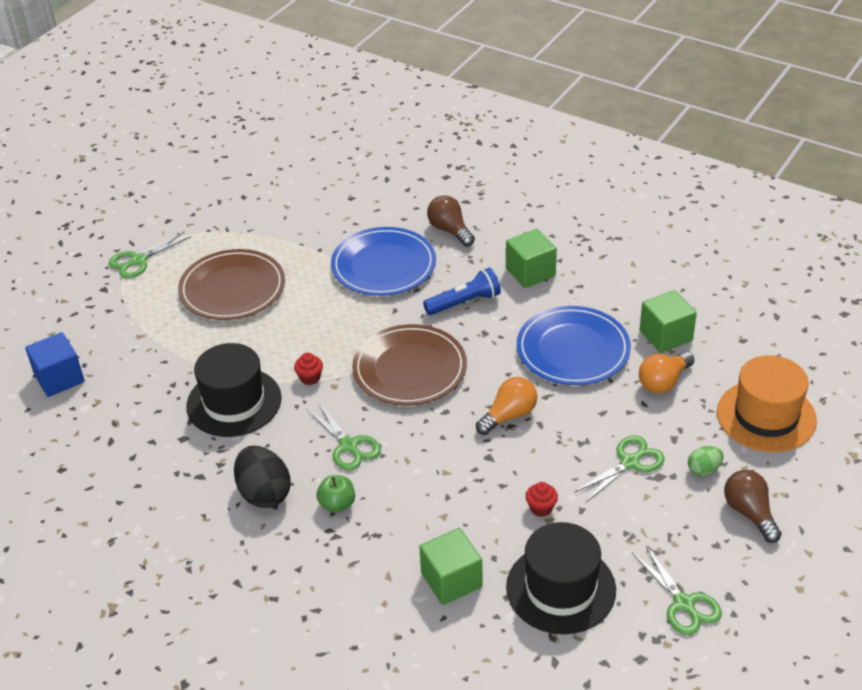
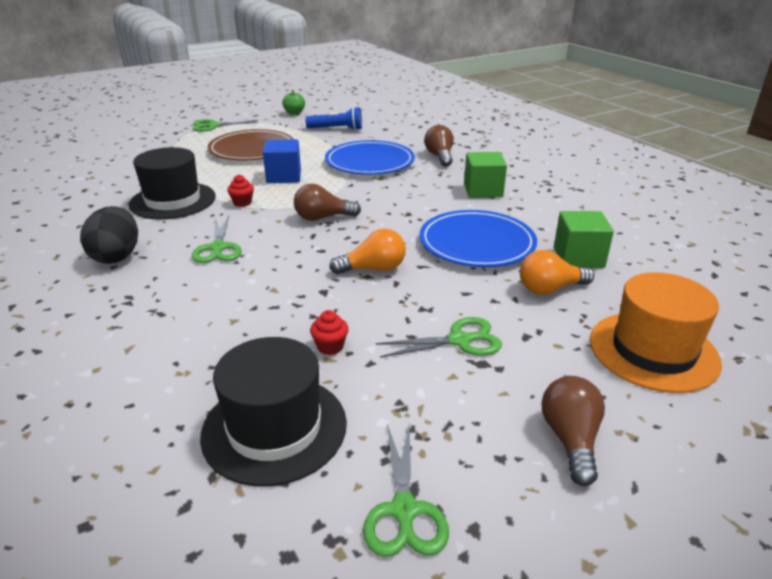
camera: 25 degrees right, 10 degrees down
blue cube [25,332,84,397] -> blue cube moved to [263,139,301,183]
green apple [316,475,355,513] -> green apple moved to [282,90,305,115]
brown plate [352,324,467,405] -> brown light bulb [294,184,361,221]
green cube [419,528,483,605] -> none
blue flashlight [423,268,501,315] -> blue flashlight moved to [305,107,362,130]
green egg [688,446,724,476] -> none

